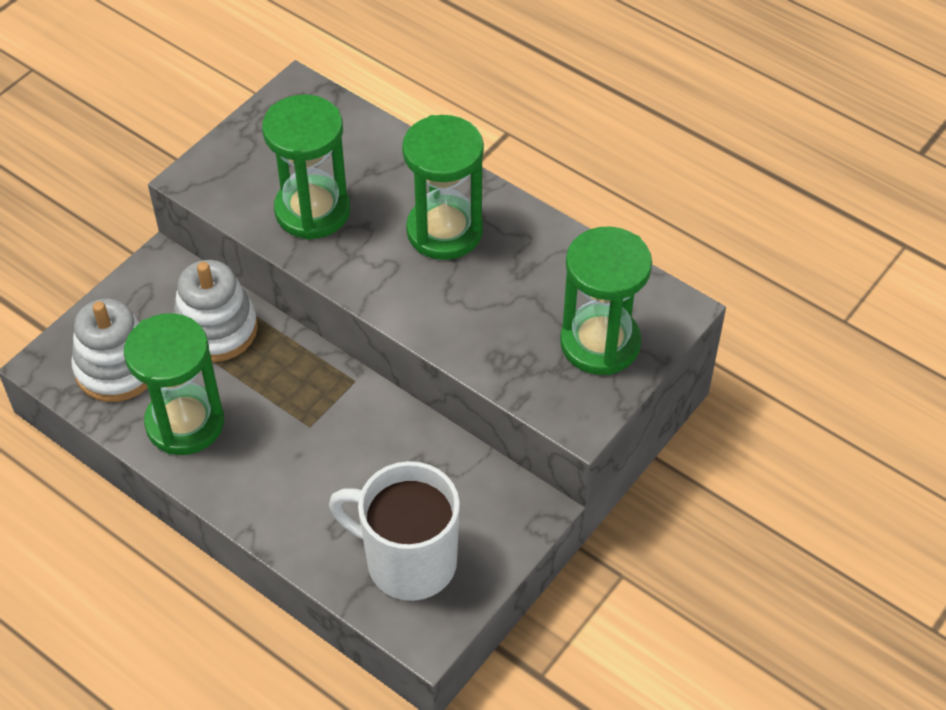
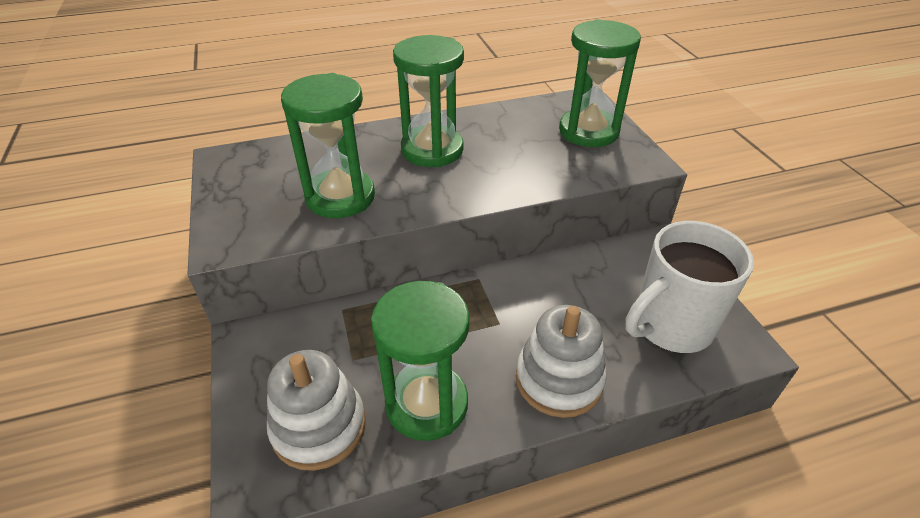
camera: 55 degrees left, 10 degrees down
white stacking toy [174,260,258,362] -> white stacking toy moved to [516,305,606,418]

